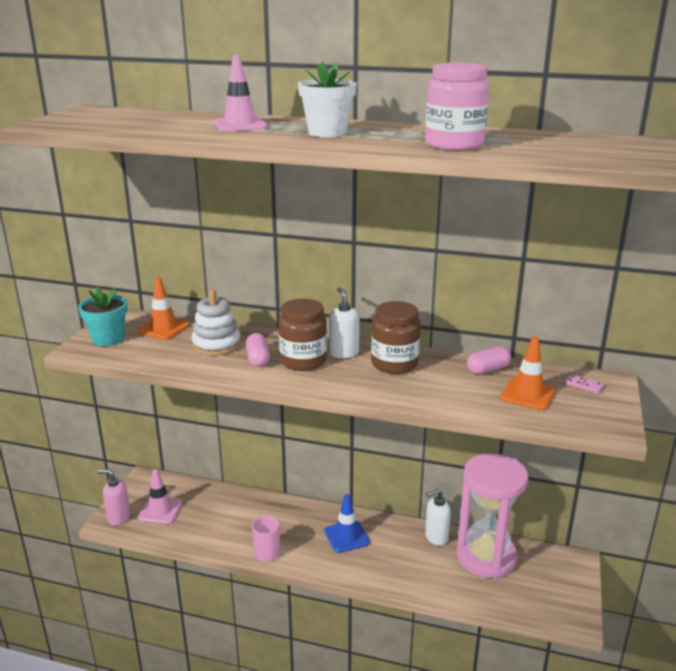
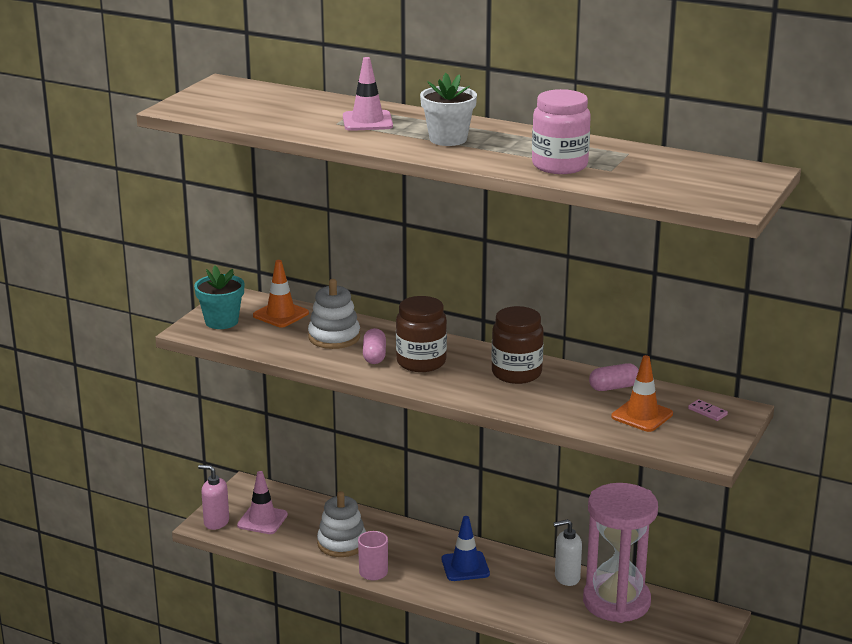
camera: 10 degrees right, 0 degrees up
white soap dispenser [329,287,360,358] -> none
none -> white stacking toy [317,491,366,557]

